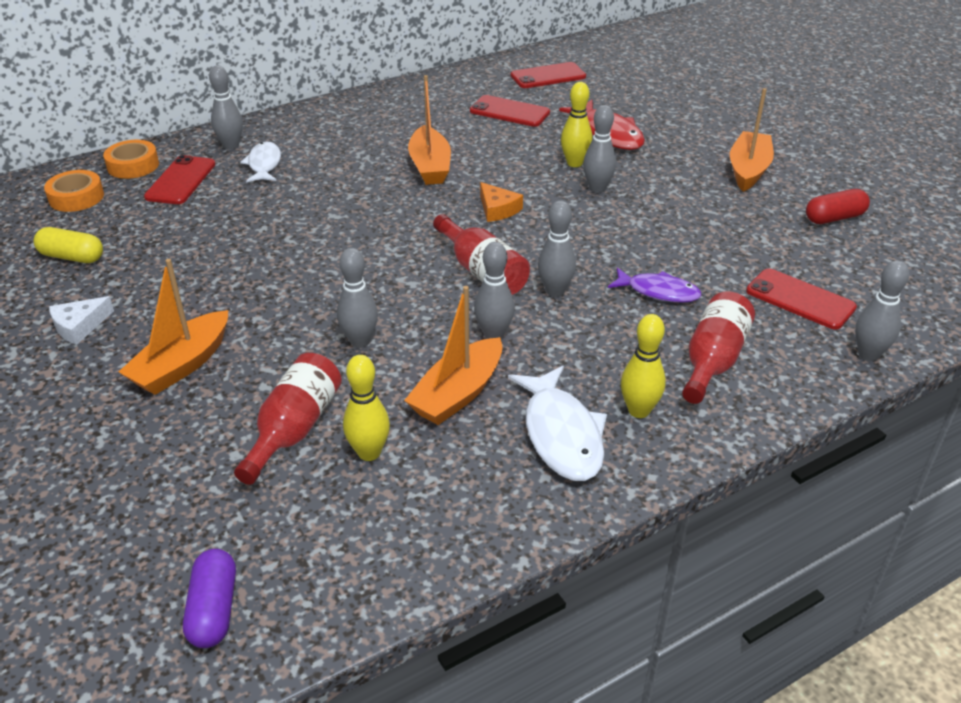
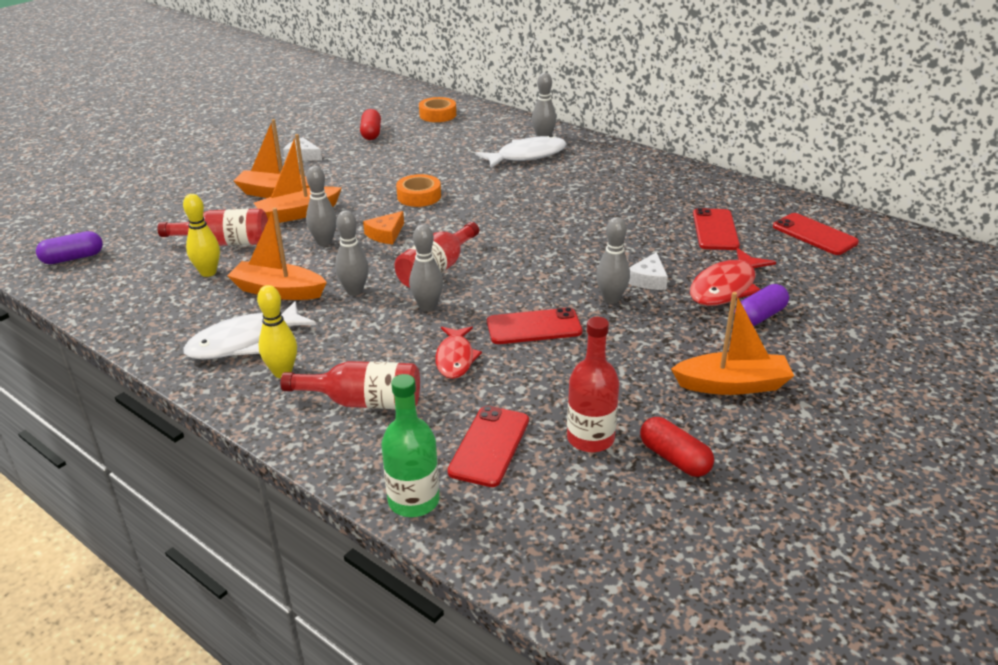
camera: 70 degrees right, 5 degrees down
yellow capsule [34,227,103,263] -> red capsule [360,109,381,140]
orange tape [103,140,159,179] -> orange tape moved to [396,174,441,207]
red phone [144,155,216,204] -> red phone moved to [487,307,583,344]
white fish [240,141,281,183] -> white fish [476,135,566,168], size x1.51
orange boat [408,75,451,185] -> orange boat moved to [254,134,342,223]
orange cheese [480,182,523,222] -> orange cheese moved to [363,211,404,244]
yellow bowling pin [561,82,592,167] -> white cheese [628,252,668,290]
purple fish [608,267,702,303] -> red fish [435,326,482,379]
grey bowling pin [855,260,909,361] -> green bottle [381,374,439,517]
none -> red bottle [567,317,619,452]
none -> purple capsule [735,284,789,326]

